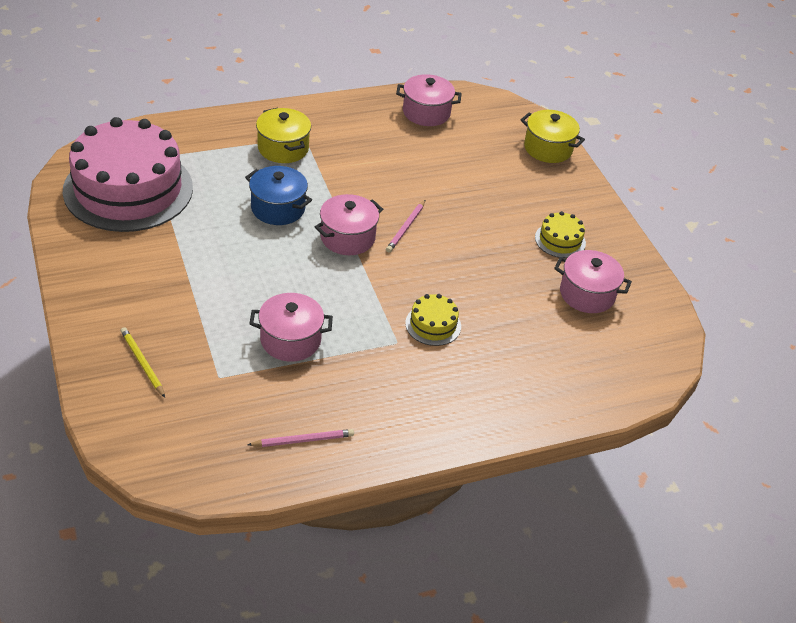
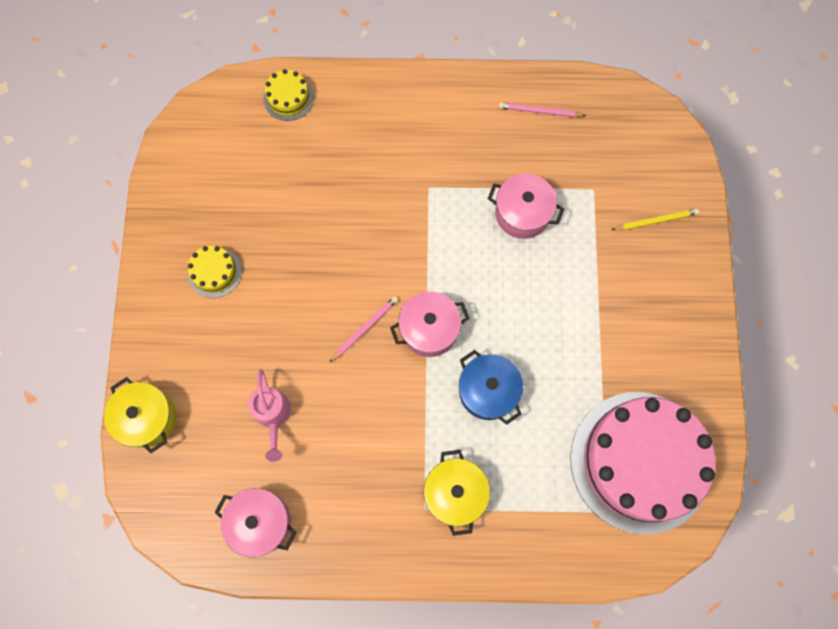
camera: 155 degrees left, 30 degrees up
yellow pencil [120,327,165,398] -> yellow pencil turned 90 degrees counterclockwise [611,209,699,230]
yellow cake [405,294,461,346] -> yellow cake moved to [263,69,314,121]
pink pot [554,250,632,313] -> none
none -> pink watering can [248,369,291,462]

